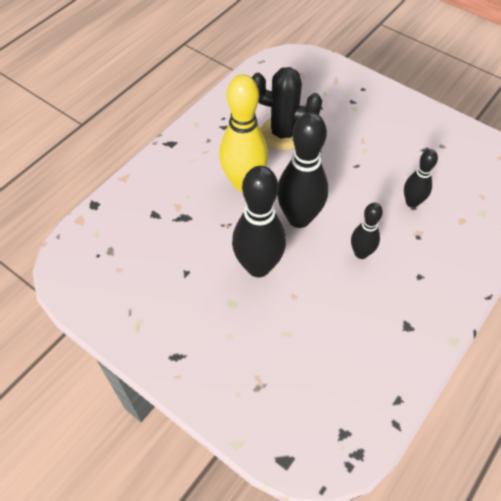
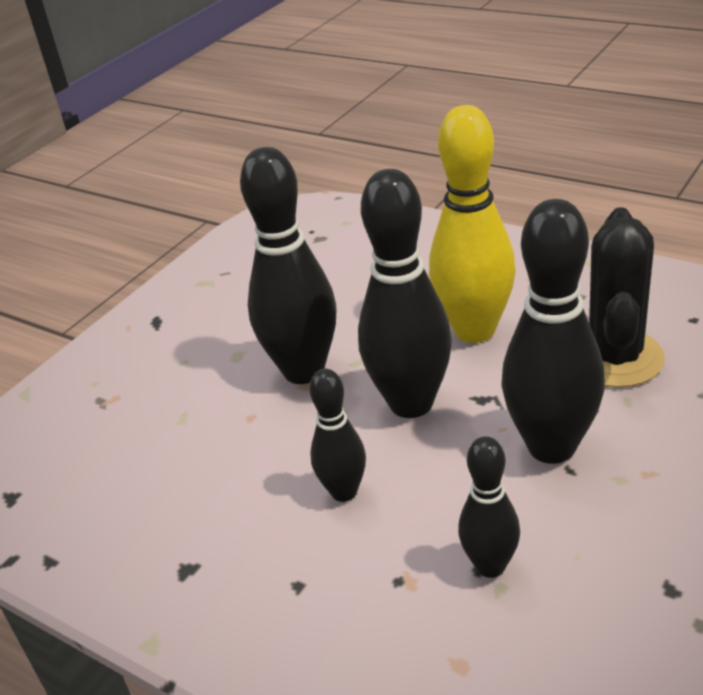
camera: 90 degrees right, 20 degrees down
none -> black bowling pin [501,199,605,464]

